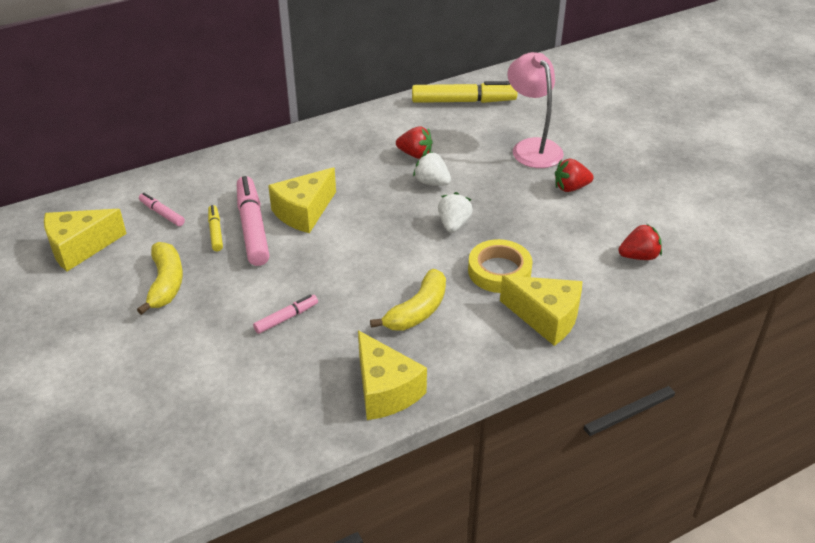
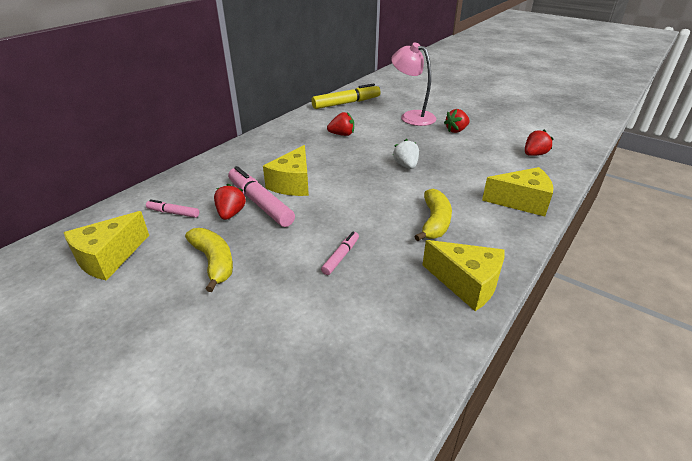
camera: 25 degrees left, 5 degrees down
yellow marker [208,205,223,251] -> red strawberry [214,184,246,220]
white strawberry [413,152,451,186] -> none
yellow tape [468,239,532,293] -> none

